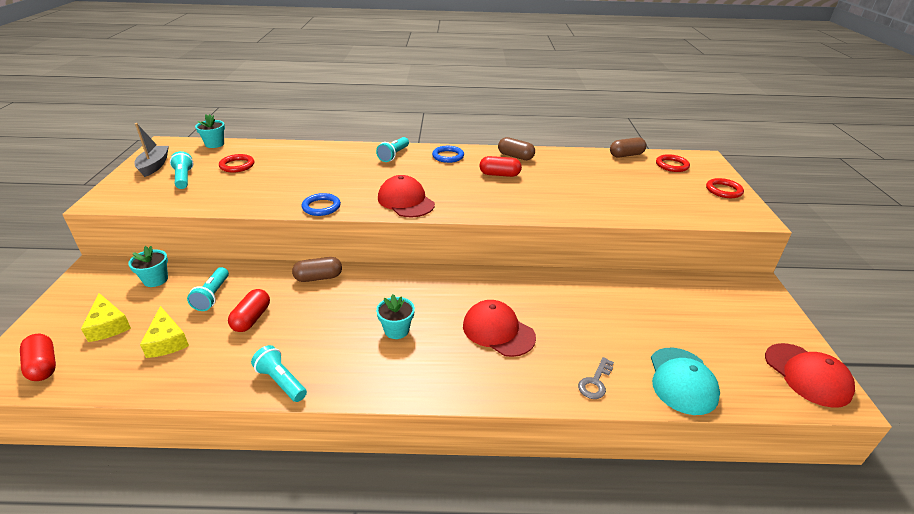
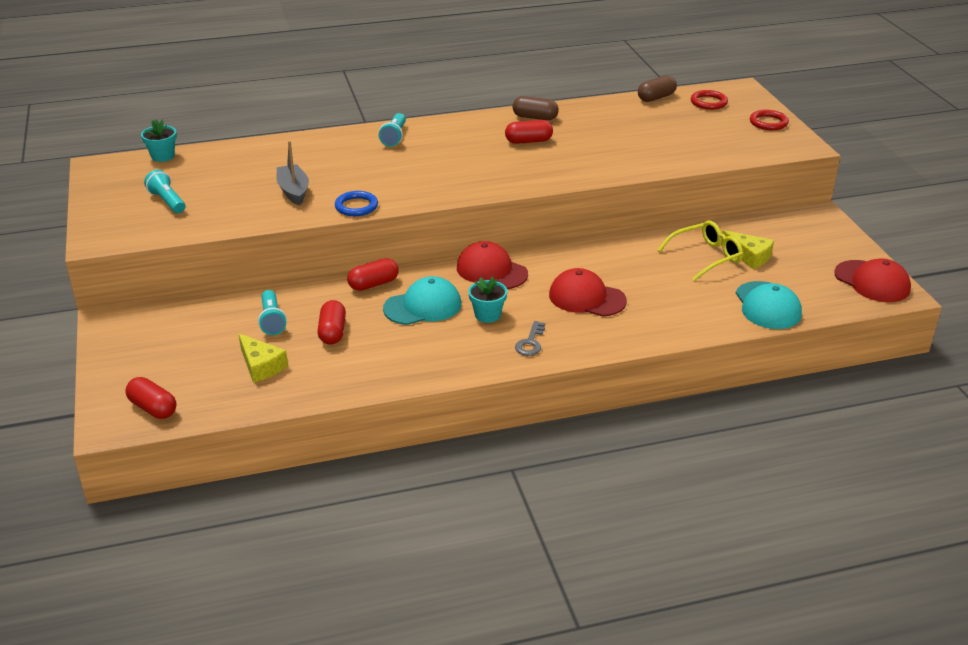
camera: 15 degrees left, 0 degrees up
yellow cheese [81,293,131,342] -> yellow cheese moved to [721,230,774,269]
turquoise flower pot [128,246,168,287] -> none
grey boat [134,123,169,177] -> grey boat moved to [277,141,309,206]
red ring [219,154,254,173] -> none
turquoise flashlight [251,345,307,402] -> none
brown capsule [292,257,342,282] -> red capsule [347,258,399,291]
red cap [378,175,435,217] -> red cap moved to [457,241,528,289]
blue ring [432,146,464,163] -> none
grey key [578,357,614,399] -> grey key moved to [515,321,545,356]
none -> turquoise cap [383,276,461,325]
none -> yellow glasses [657,221,743,281]

